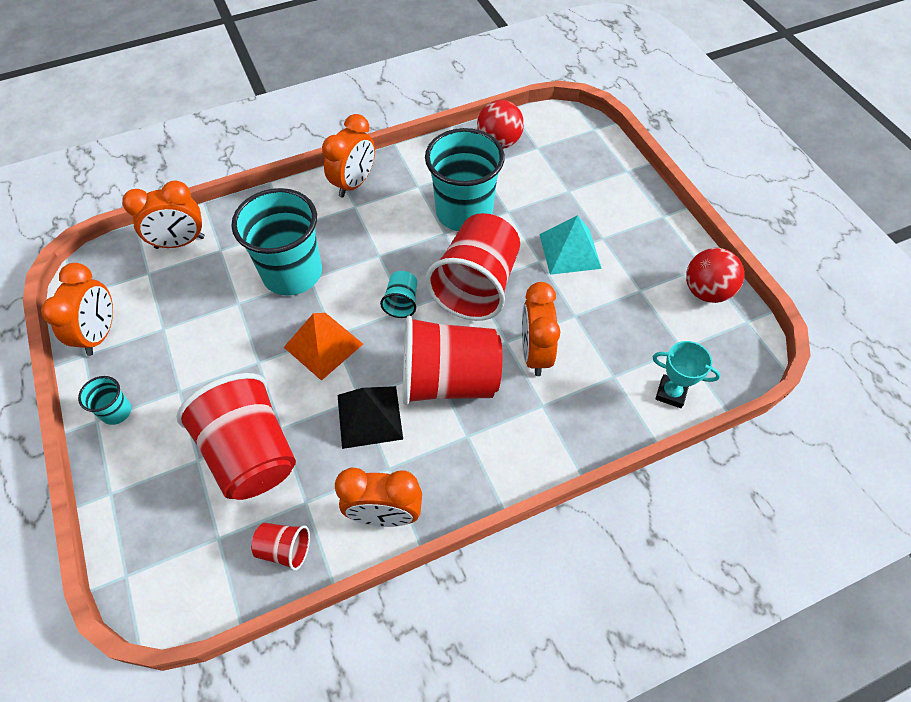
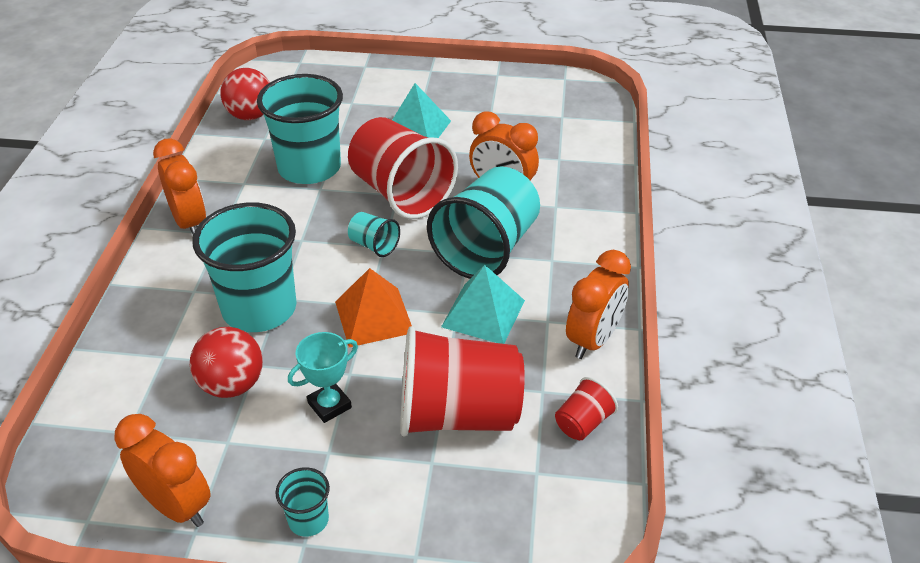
camera: 60 degrees left, 15 degrees down
orange clock [122,181,205,249] -> none
black pyramid [338,386,403,449] -> turquoise pyramid [441,265,525,344]
red cup [403,316,502,405] -> turquoise cup [427,166,540,279]
turquoise trophy [653,341,720,408] -> turquoise trophy moved to [288,332,358,423]
red ball [686,248,744,303] -> red ball moved to [190,327,263,398]

